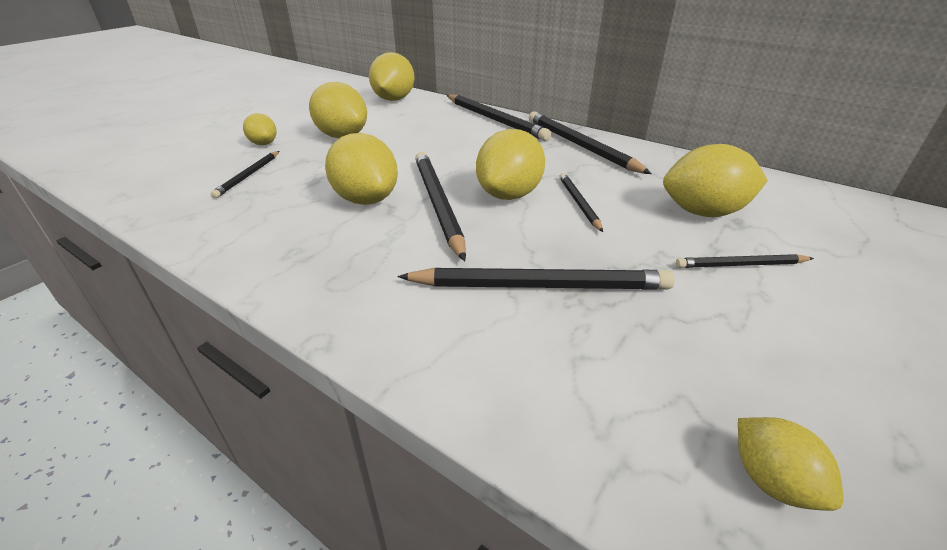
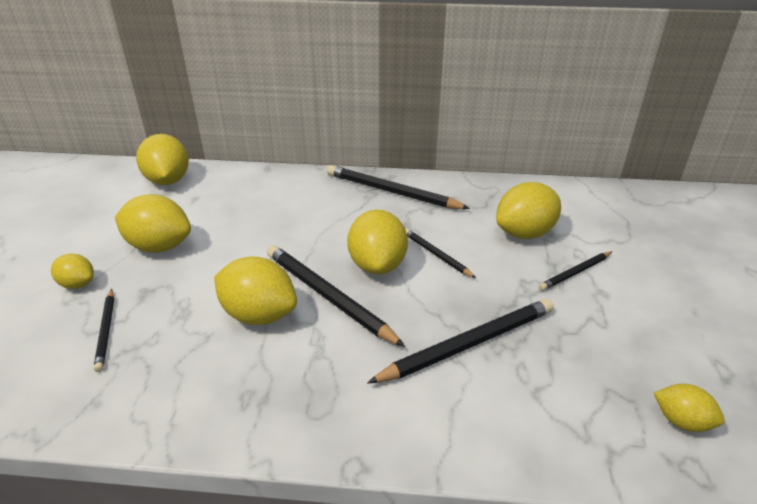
camera: 30 degrees left, 0 degrees up
black pencil [446,95,551,141] -> none

